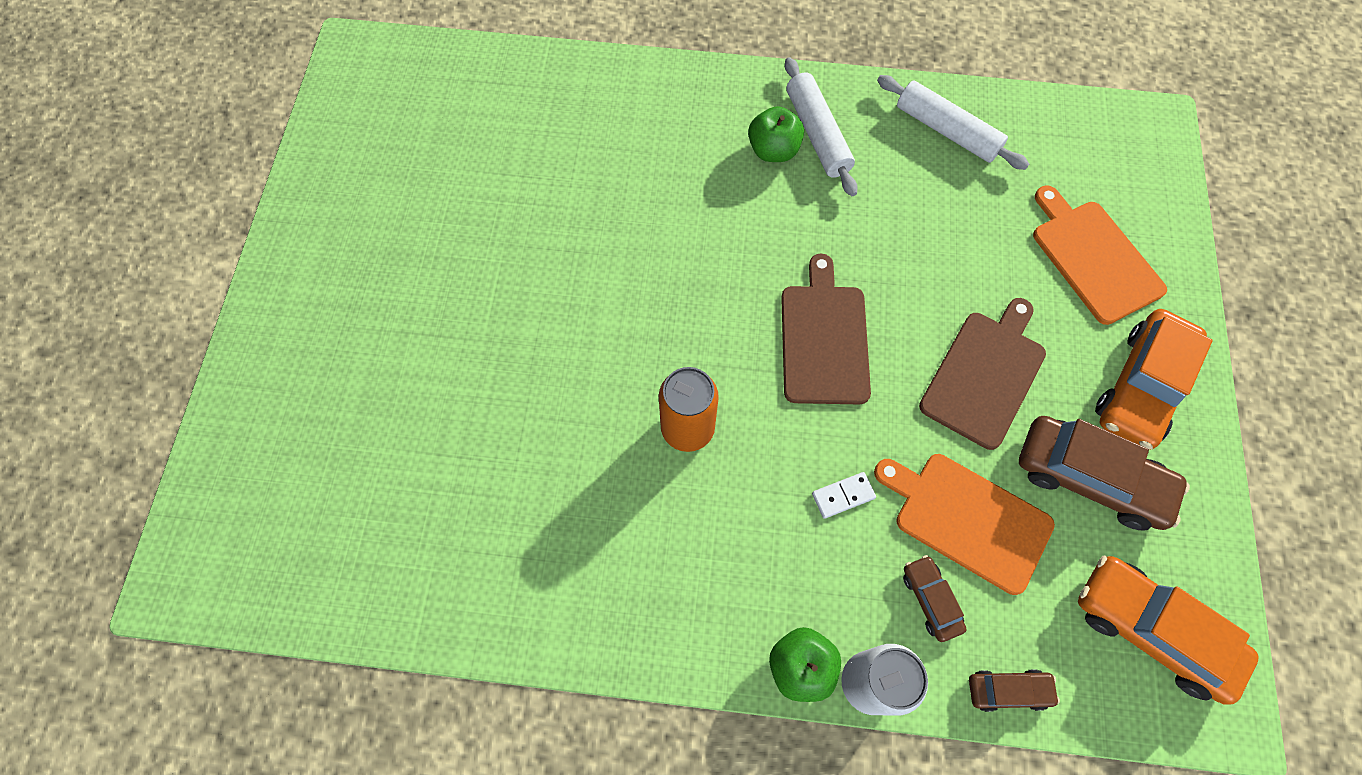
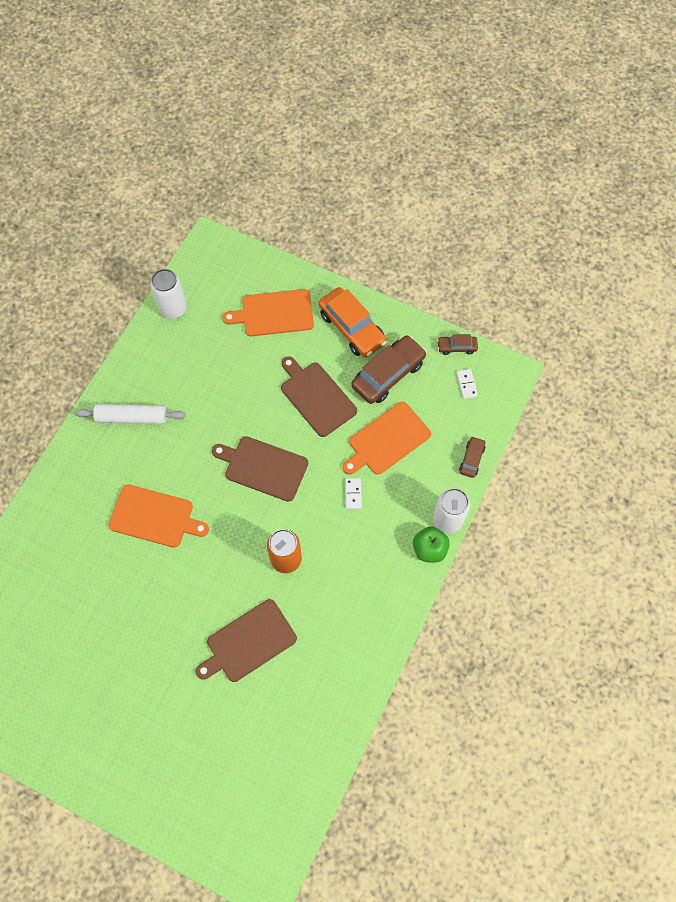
camera: 70 degrees left, 0 degrees up
green apple [748,106,804,162] -> none
white rolling pin [877,75,1029,170] -> none
brown car [903,555,967,642] -> brown car moved to [437,334,478,355]
orange car [1078,555,1259,705] -> white domino [456,369,478,399]
none -> orange cutting board [108,484,209,548]
none -> white can [151,269,187,319]
none -> brown cutting board [196,599,297,682]

